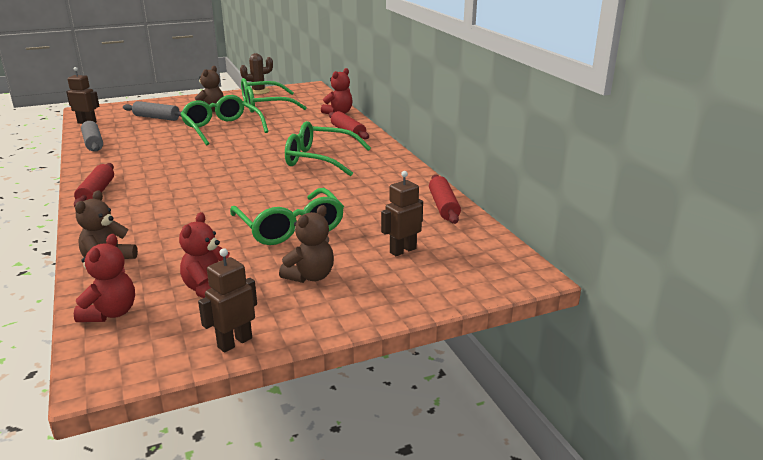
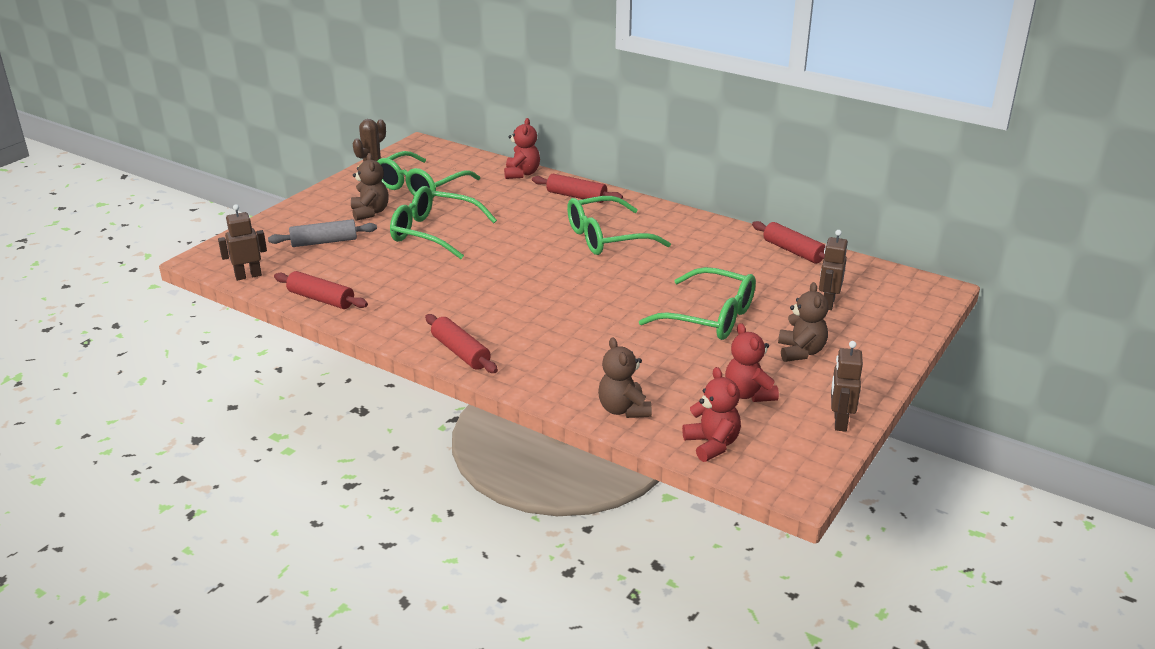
camera: 35 degrees left, 5 degrees up
grey rolling pin [81,121,103,152] -> red rolling pin [274,271,368,309]

